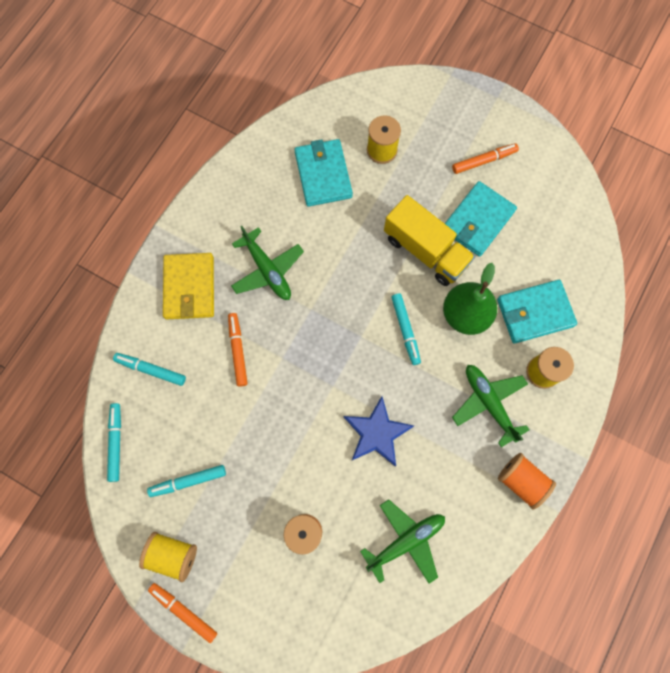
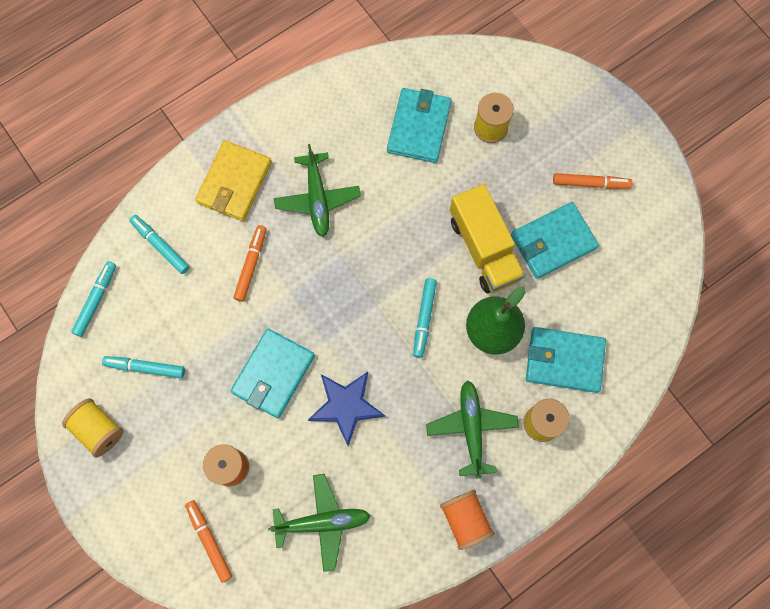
camera: 25 degrees right, 0 degrees up
orange marker [148,583,217,643] -> orange marker moved to [185,500,232,583]
none -> turquoise wallet [231,329,315,418]

